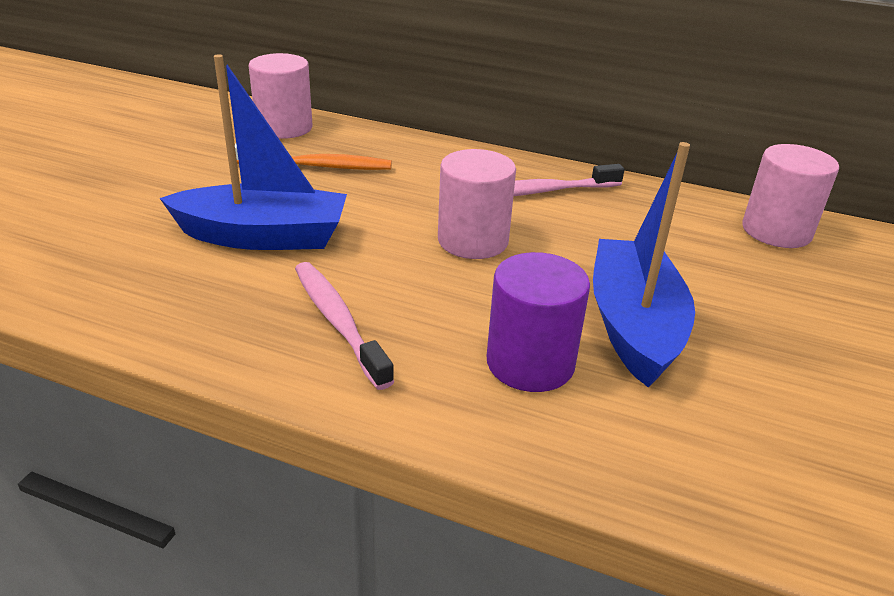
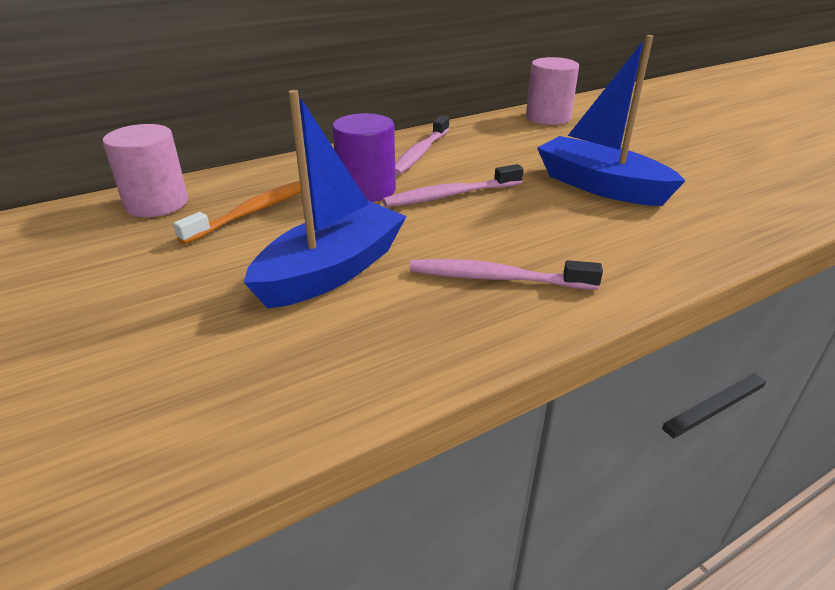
camera: 50 degrees left, 0 degrees up
pink cylinder [438,149,516,259] -> pink toothbrush [383,164,524,207]
purple cylinder [487,252,590,392] -> purple cylinder moved to [332,113,396,202]

